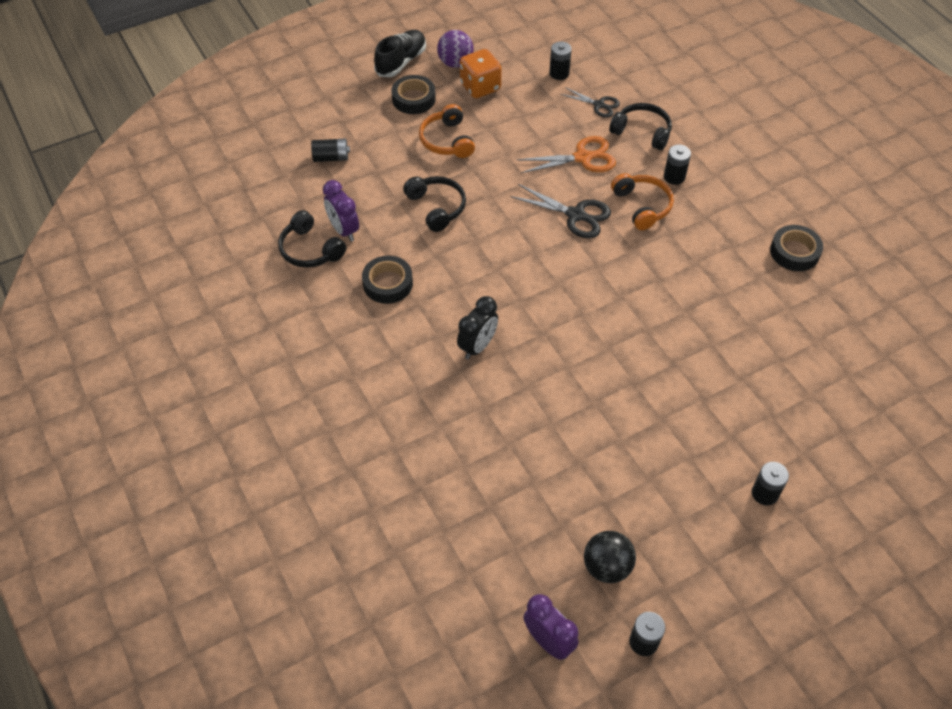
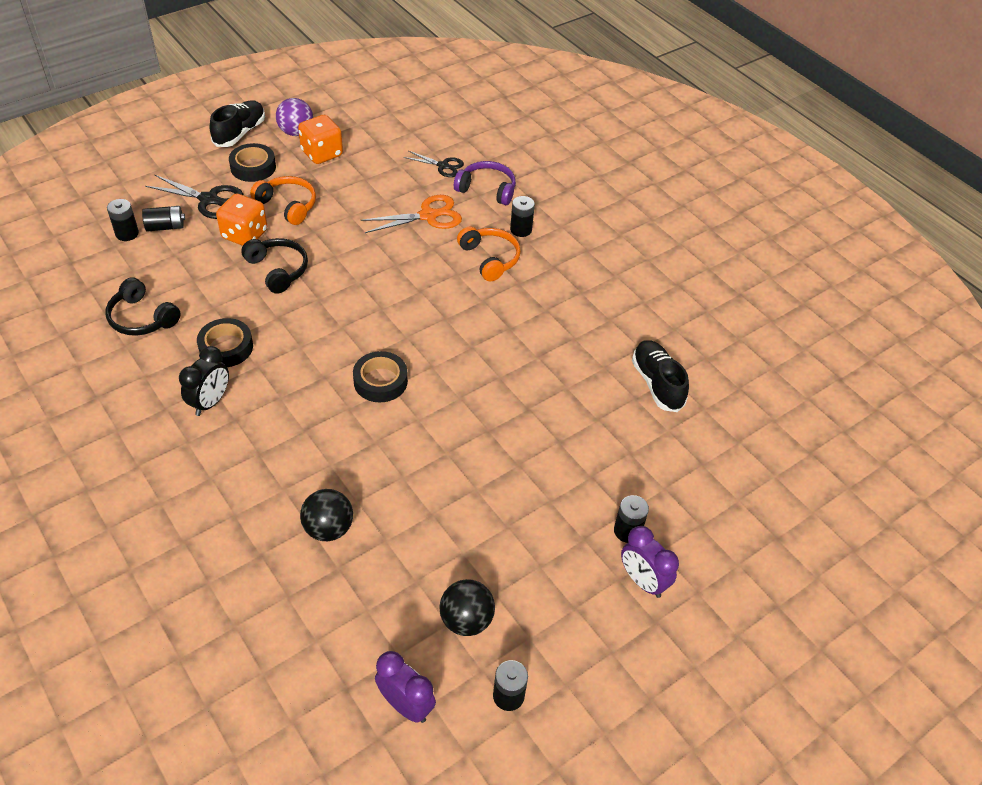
camera: 10 degrees left, 5 degrees down
purple clock [323,180,359,242] -> purple clock moved to [621,526,679,598]
orange headphones [419,104,475,158] -> orange headphones turned 150 degrees clockwise [250,176,316,225]
black clock [457,296,498,360] -> black clock moved to [179,346,229,416]
black scissors [510,184,611,239] -> black scissors moved to [145,175,243,219]
black battery [549,42,572,80] -> black battery moved to [107,199,139,241]
black headphones [609,103,672,150] -> purple headphones [454,161,516,205]
black tape [770,225,823,271] -> black tape moved to [353,351,408,402]
none -> orange dice [216,193,267,246]
none -> black ball [300,489,353,541]
none -> black shoe [632,340,689,412]

